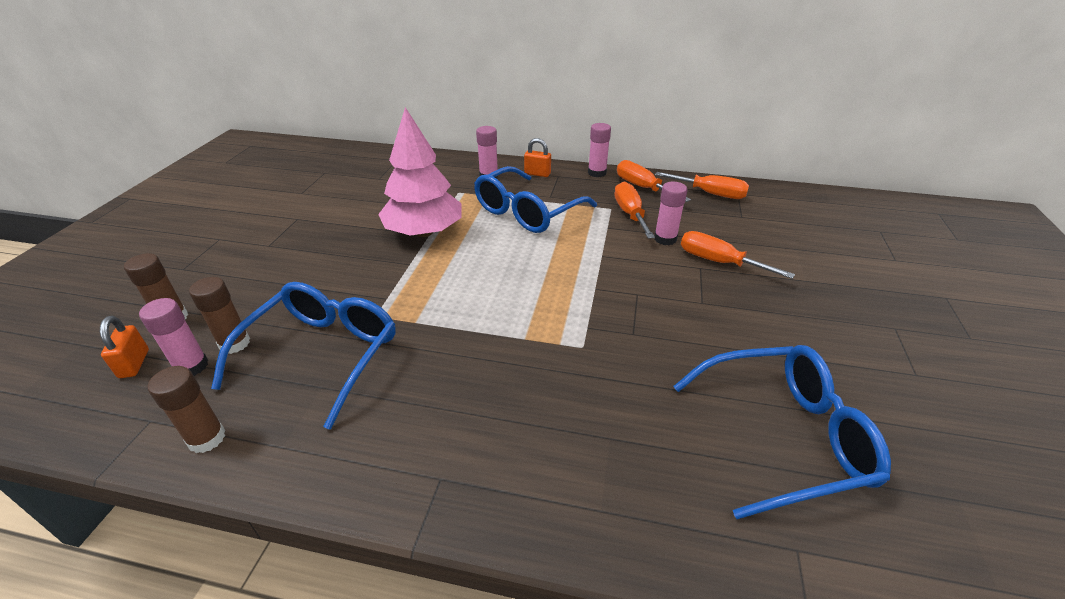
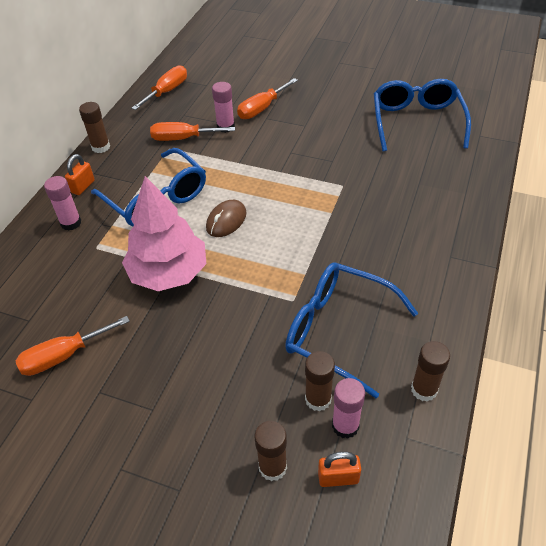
camera: 80 degrees left, 10 degrees up
pink glue stick [588,123,611,177] -> brown glue stick [79,102,110,153]
orange screwdriver [617,160,691,202] -> orange screwdriver moved to [16,316,130,376]
none -> brown mouse [206,200,246,237]

